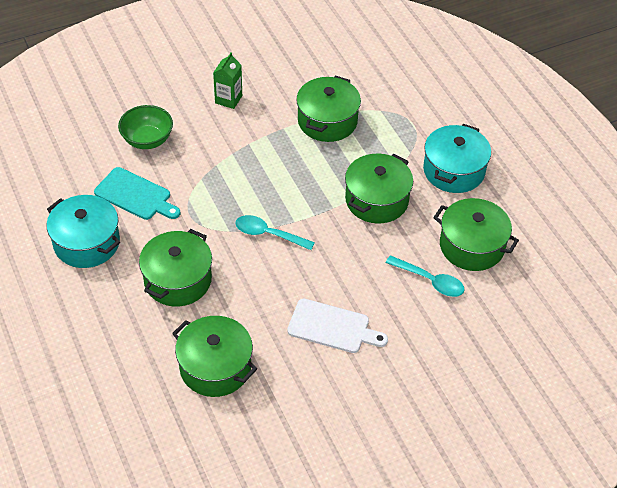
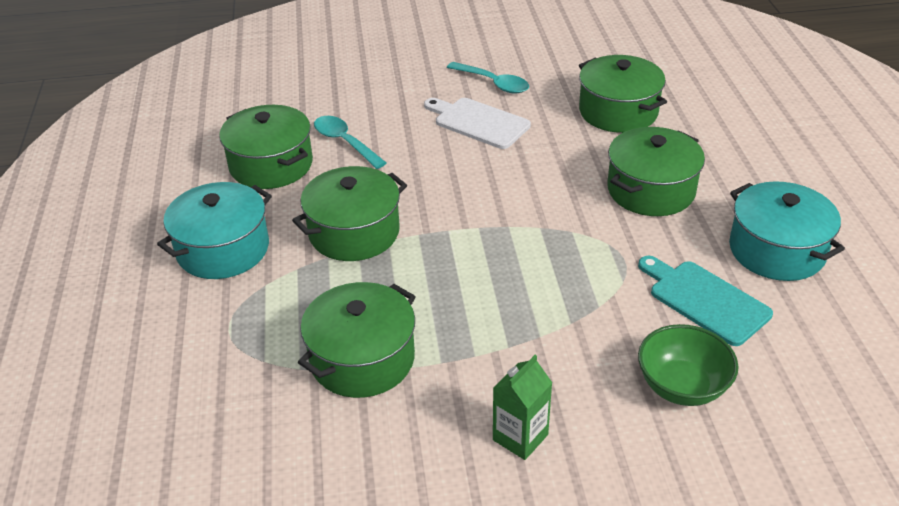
camera: 160 degrees left, 10 degrees down
turquoise spoon [235,215,315,250] -> turquoise spoon moved to [447,62,529,93]

